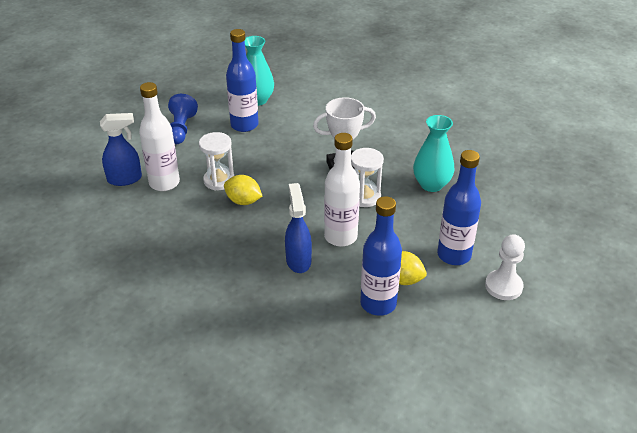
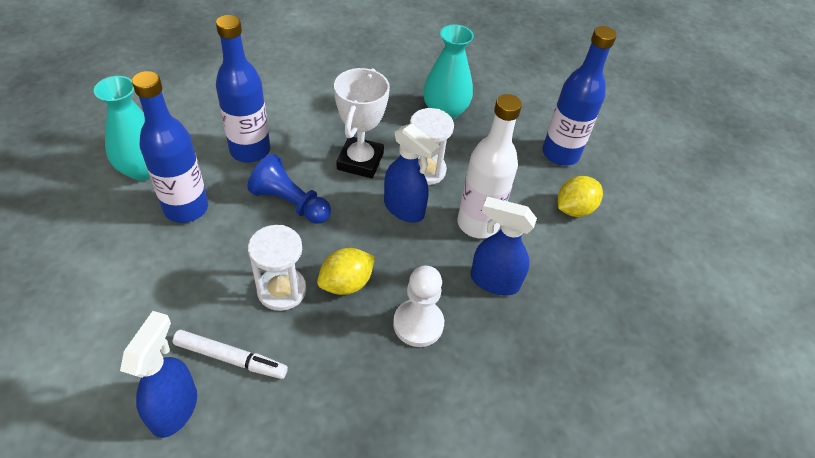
camera: 65 degrees left, 10 degrees up
white bottle [139,82,180,191] -> white marker [173,330,288,379]
blue pawn [168,94,198,144] -> blue pawn moved to [247,154,331,224]
blue bottle [360,196,402,316] -> blue bottle moved to [216,15,271,163]
white pawn [485,234,525,300] -> white pawn moved to [393,266,444,347]
none -> blue spray bottle [384,123,440,222]

